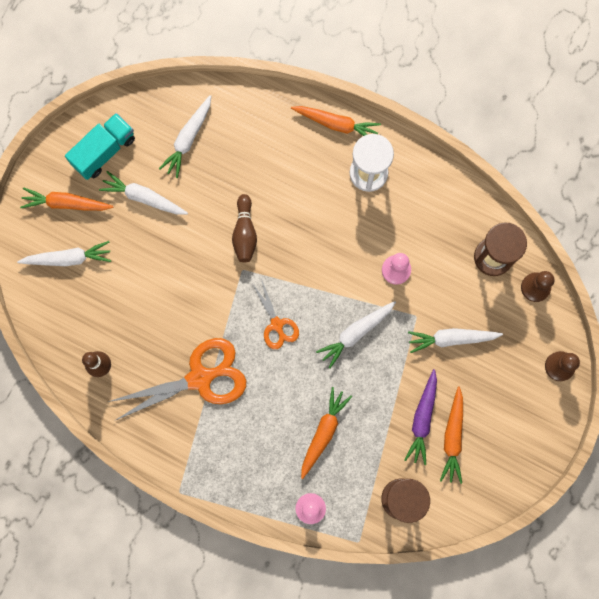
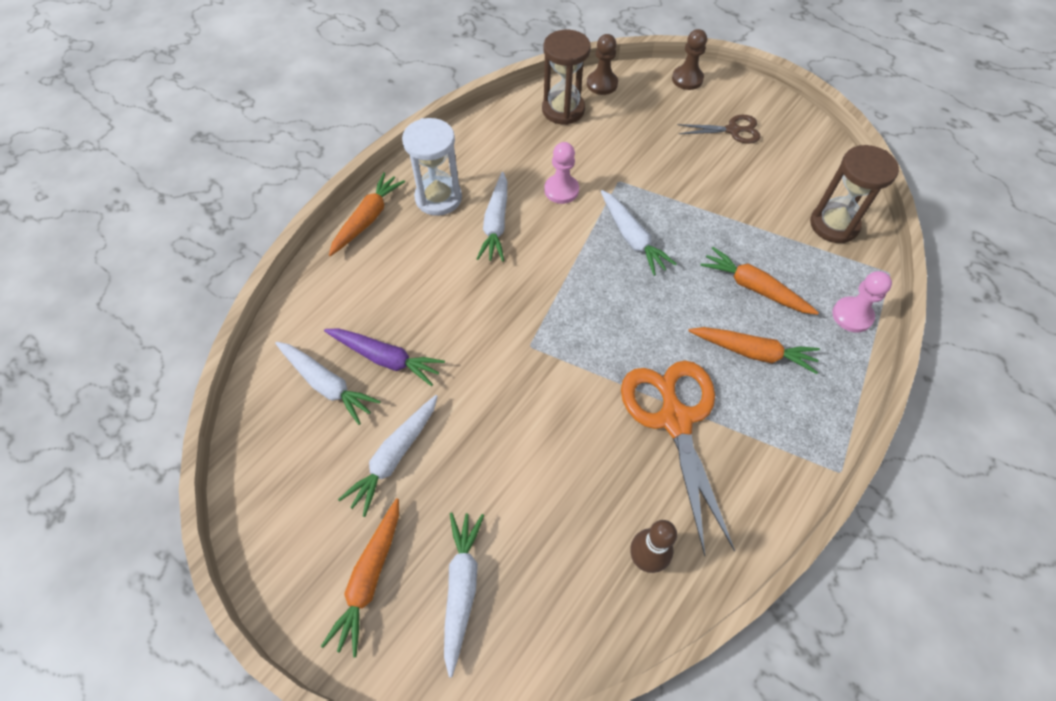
camera: 80 degrees left, 20 degrees down
turquoise truck [65,113,135,180] -> none
brown bowling pin [232,194,257,262] -> none
orange scissors [252,279,299,349] -> none
purple carrot [404,369,437,465] -> purple carrot moved to [324,328,445,386]
white carrot [408,328,503,353] -> white carrot moved to [477,172,507,262]
orange carrot [440,387,463,484] -> orange carrot moved to [688,327,820,374]
none -> brown scissors [677,115,761,144]

